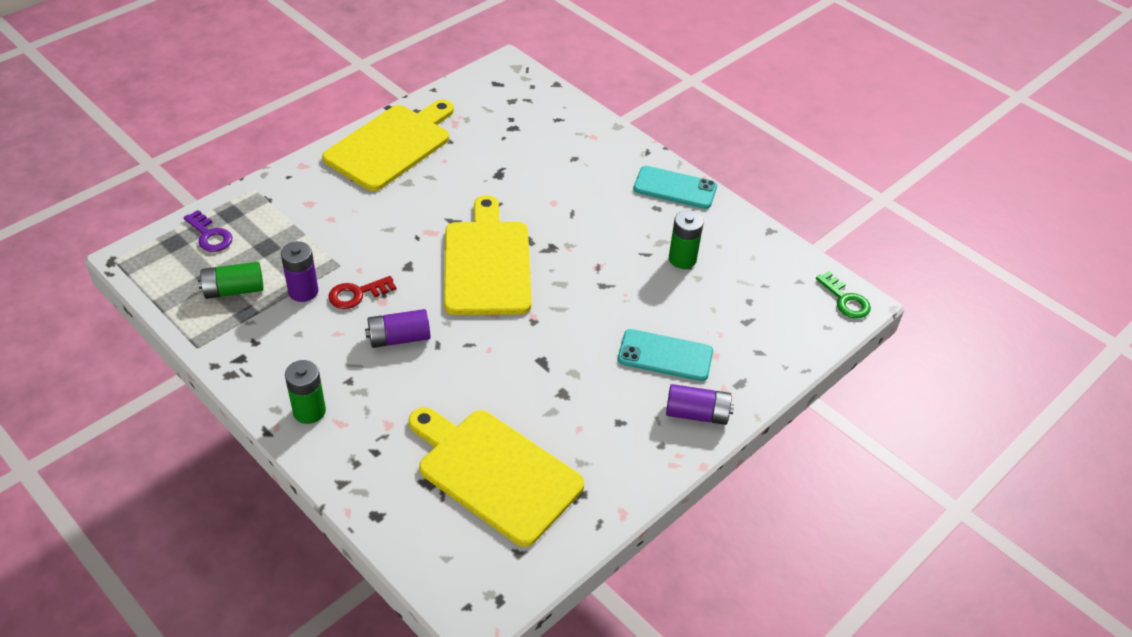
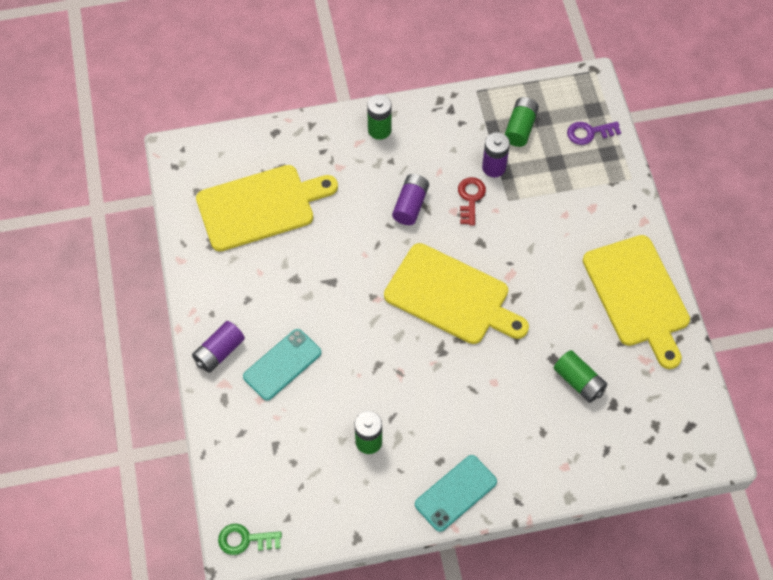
camera: 125 degrees right, 15 degrees up
none -> green battery [554,350,607,403]

